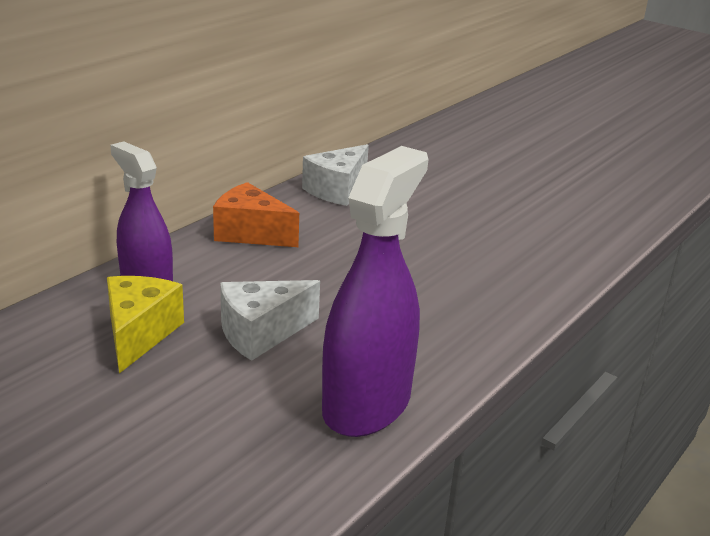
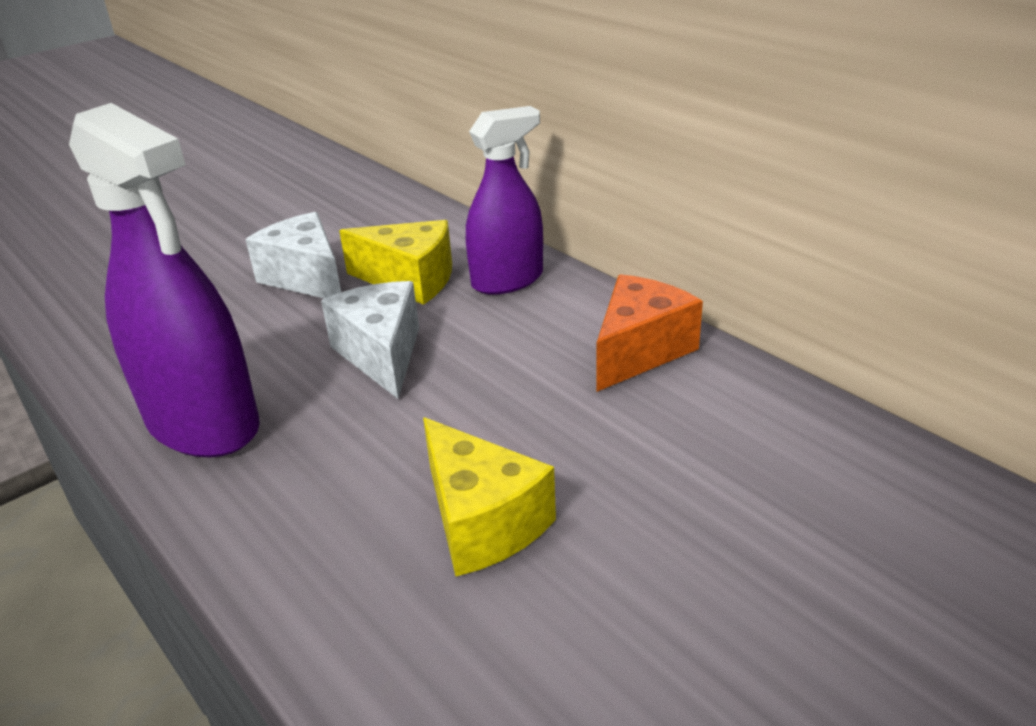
camera: 105 degrees right, 5 degrees up
white cheese [302,144,369,206] -> white cheese moved to [245,212,341,298]
none -> yellow cheese [423,418,556,577]

